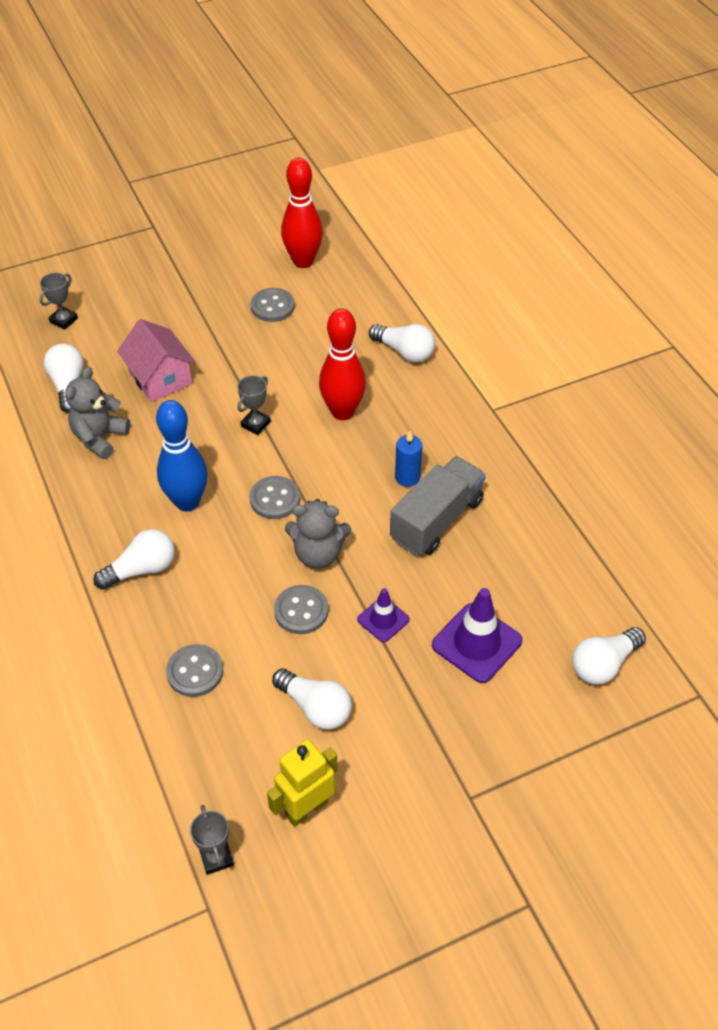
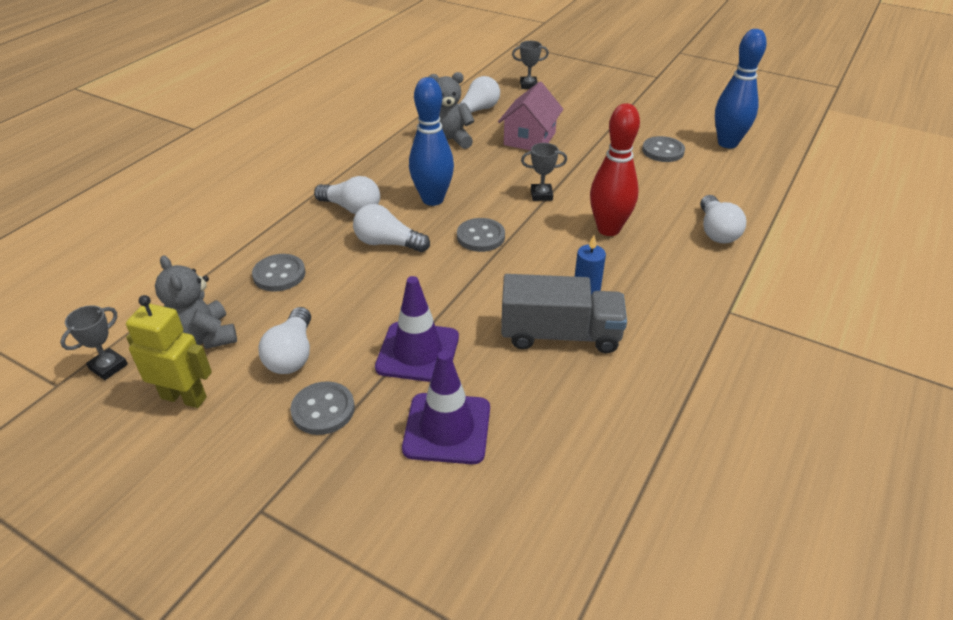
camera: 55 degrees right, 10 degrees down
grey button [274,585,329,634] -> grey button moved to [290,381,355,435]
red bowling pin [281,158,323,268] -> blue bowling pin [715,29,767,149]
grey teddy bear [285,499,351,569] -> grey teddy bear moved to [155,255,237,349]
purple traffic cone [357,588,410,642] -> purple traffic cone [375,276,459,382], size x1.71
white light bulb [572,627,646,685] -> white light bulb moved to [353,204,430,252]

